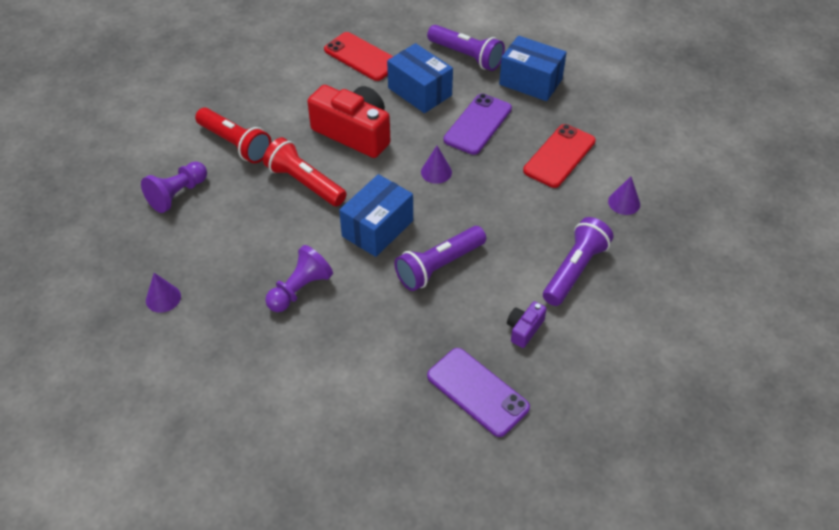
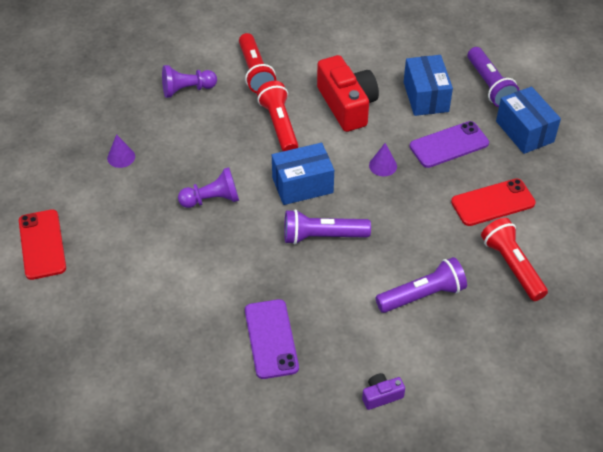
camera: 35 degrees right, 0 degrees up
red phone [324,32,393,81] -> red phone moved to [19,209,66,280]
purple camera [507,301,546,348] -> purple camera moved to [362,373,405,410]
purple cone [608,177,640,215] -> red flashlight [481,218,548,301]

